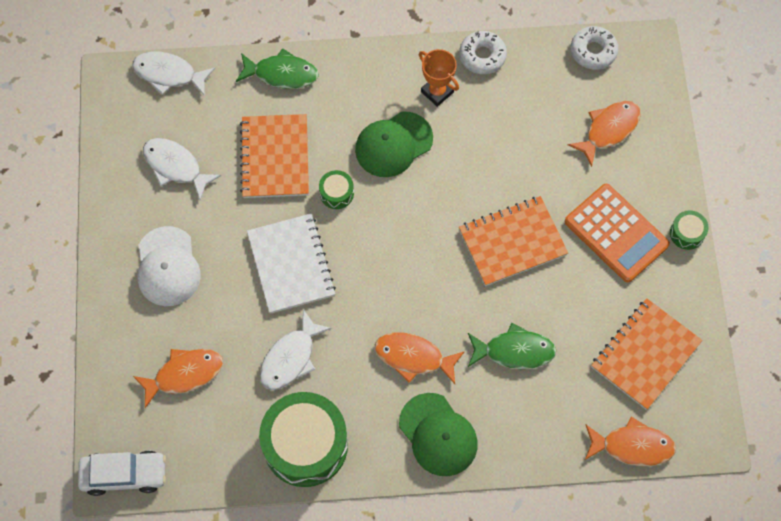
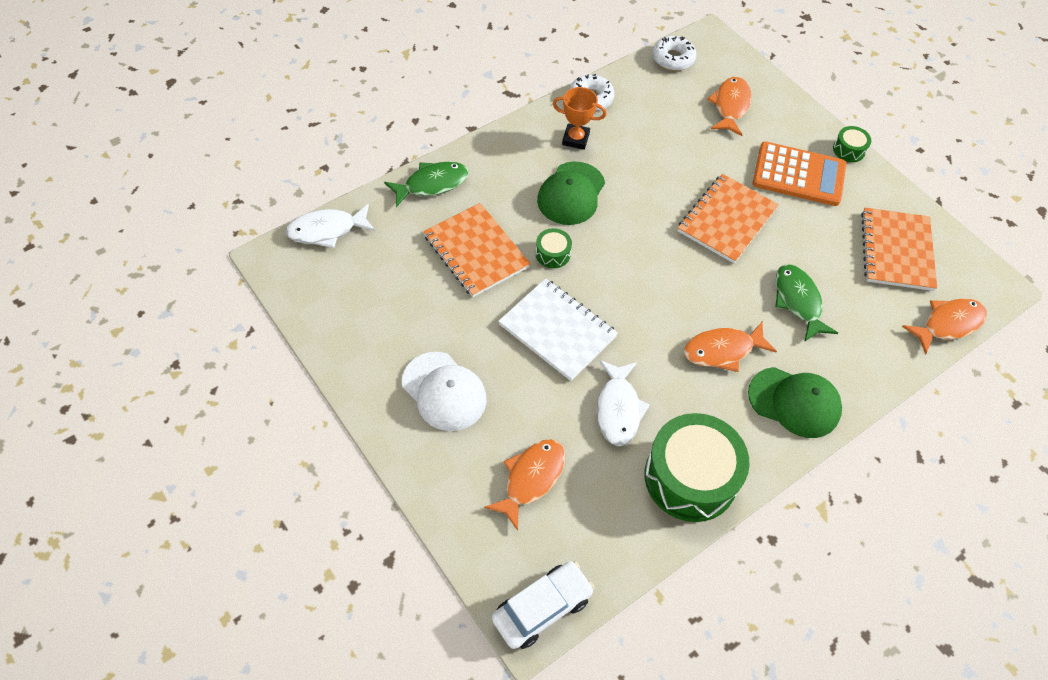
camera: 35 degrees left, 10 degrees down
white fish [143,138,221,200] -> none
green fish [468,323,556,369] -> green fish turned 75 degrees counterclockwise [775,265,838,342]

